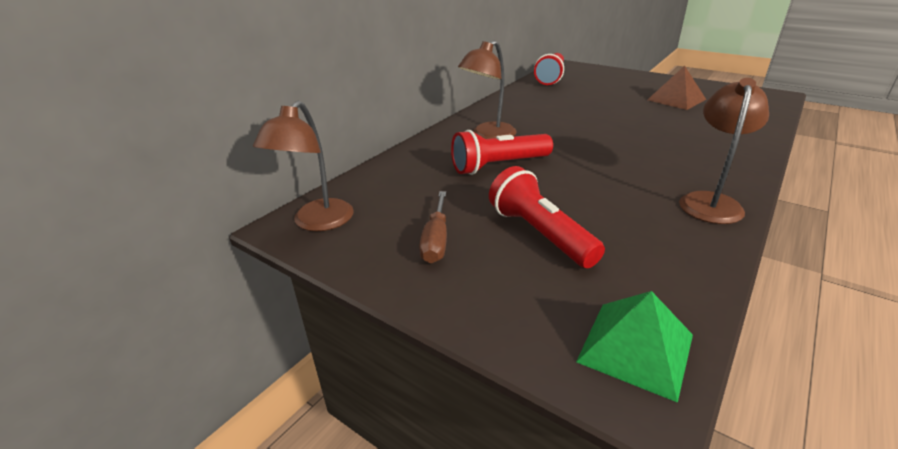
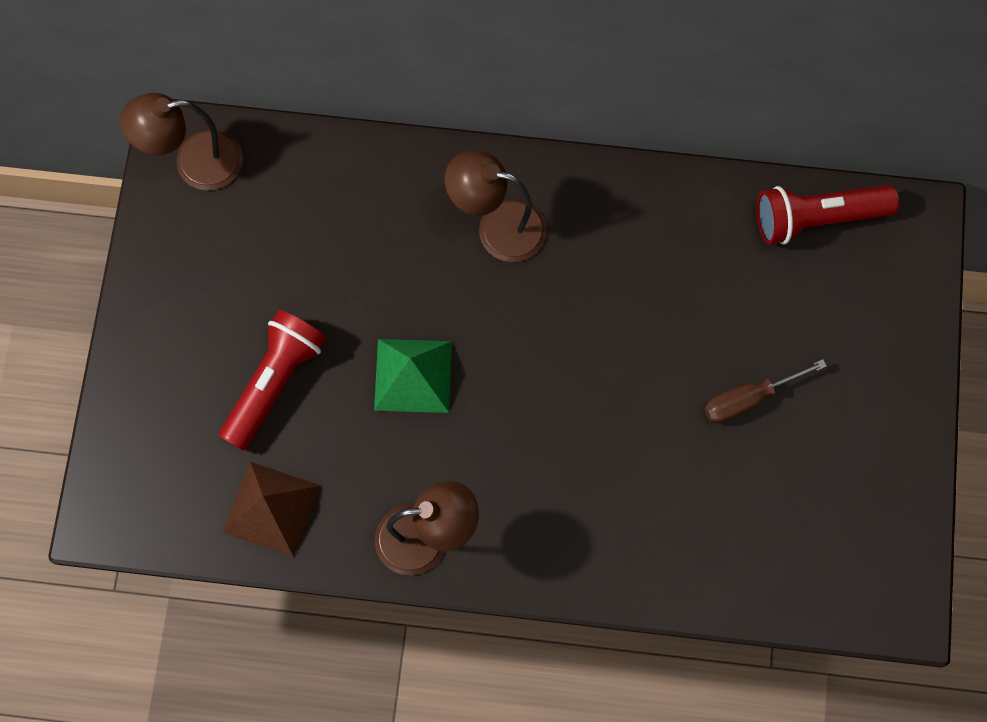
camera: 60 degrees right, 40 degrees up
brown screwdriver [419,191,447,263] -> brown screwdriver moved to [704,359,827,424]
red flashlight [451,130,553,175] -> none
green pyramid [576,291,693,403] -> green pyramid moved to [374,339,452,413]
brown pyramid [647,66,706,110] -> brown pyramid moved to [222,462,321,557]

